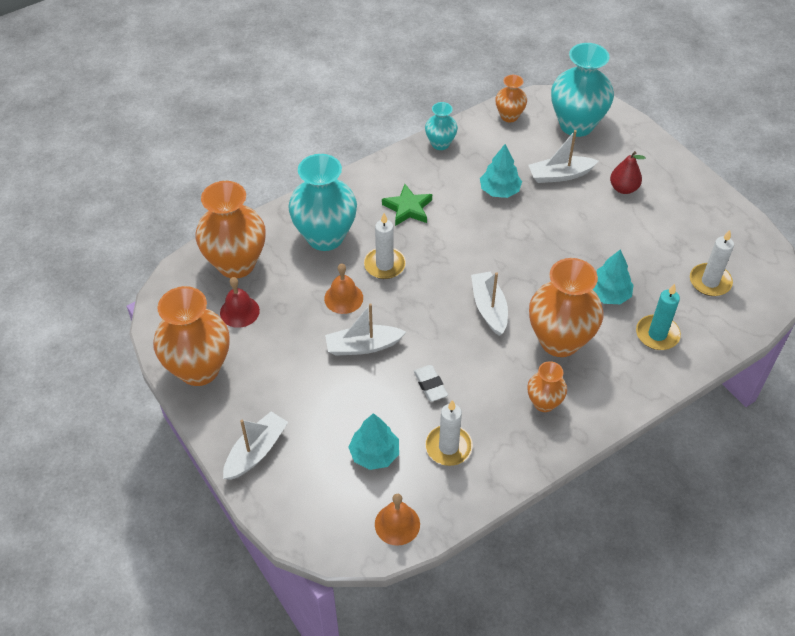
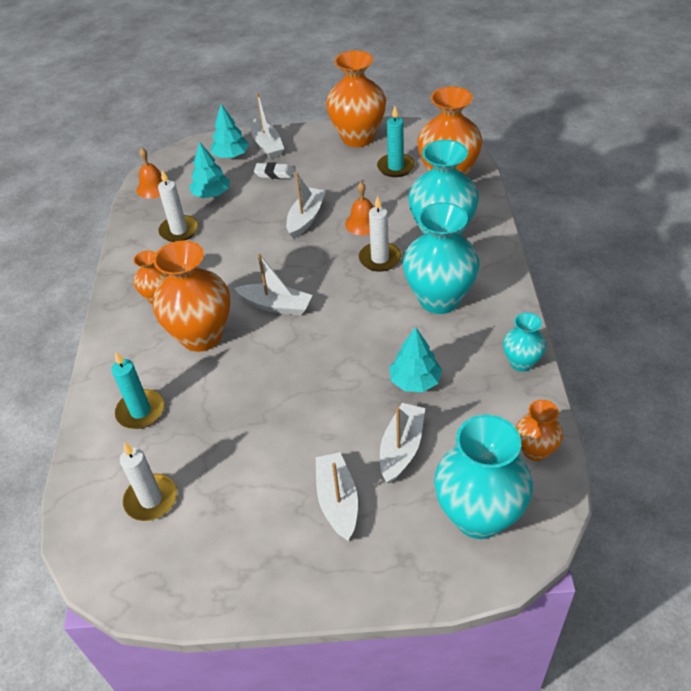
camera: 125 degrees right, 5 degrees down
red bell [220,277,260,328] -> turquoise candle [377,106,415,177]
green star [382,184,432,226] -> turquoise vase [403,202,479,314]
white eraser [414,365,448,401] -> white eraser moved to [254,162,294,179]
turquoise tree [593,249,633,304] -> turquoise tree moved to [211,104,249,158]
red pear [610,151,646,194] -> white boat [316,452,358,541]

